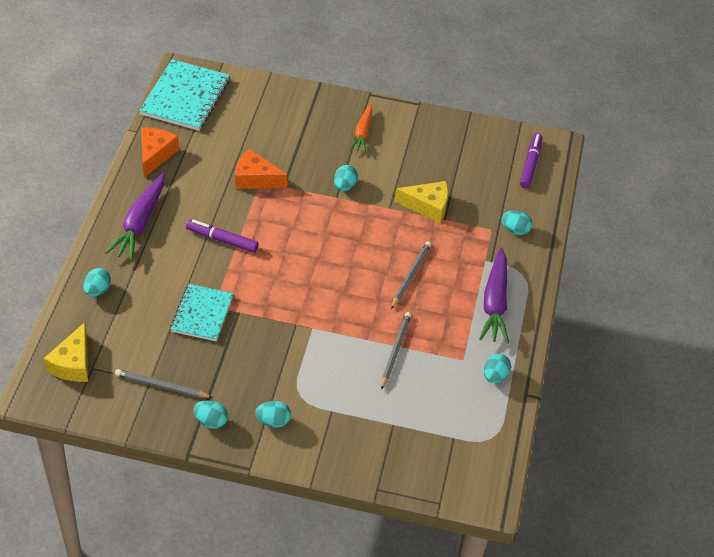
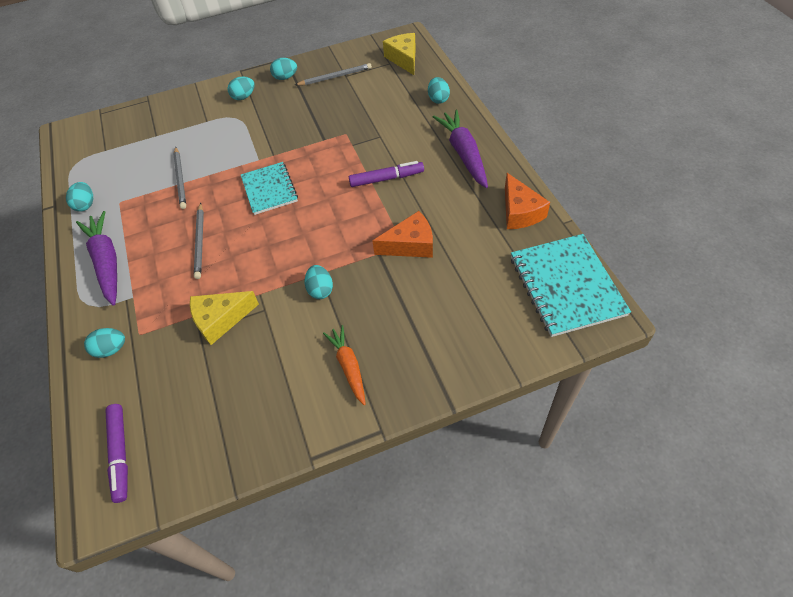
camera: 155 degrees right, 5 degrees up
turquoise notebook [171,284,234,341] -> turquoise notebook moved to [241,162,298,215]

